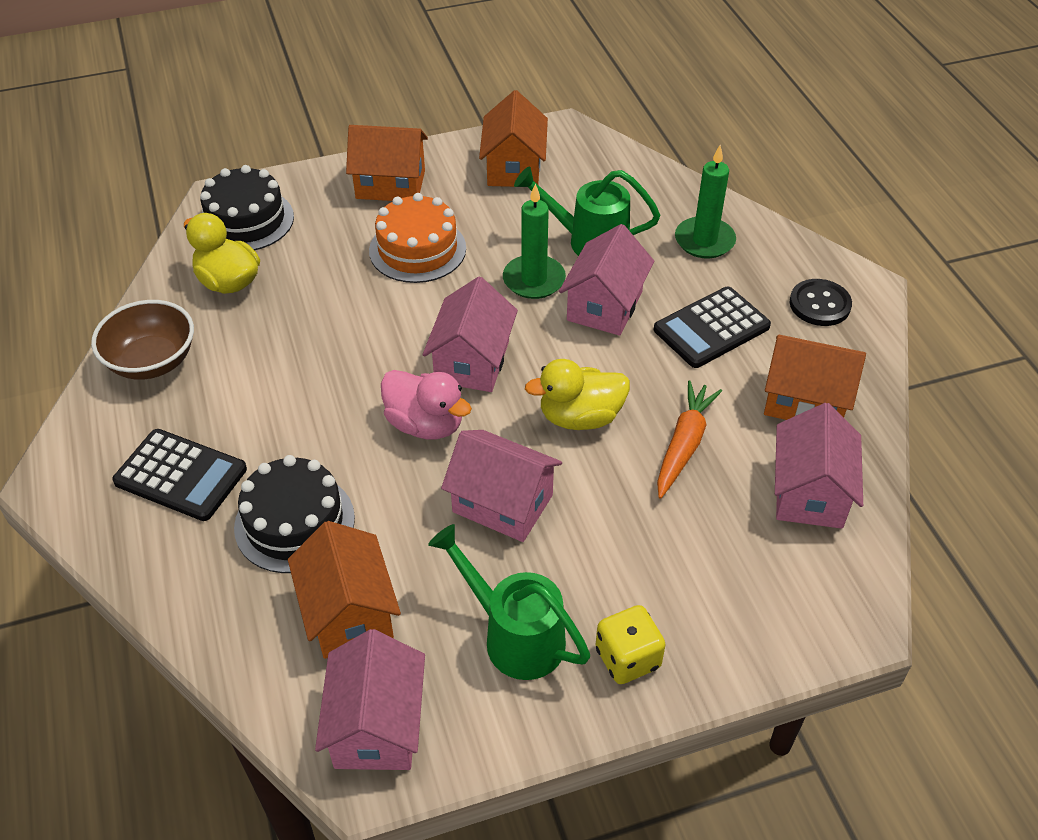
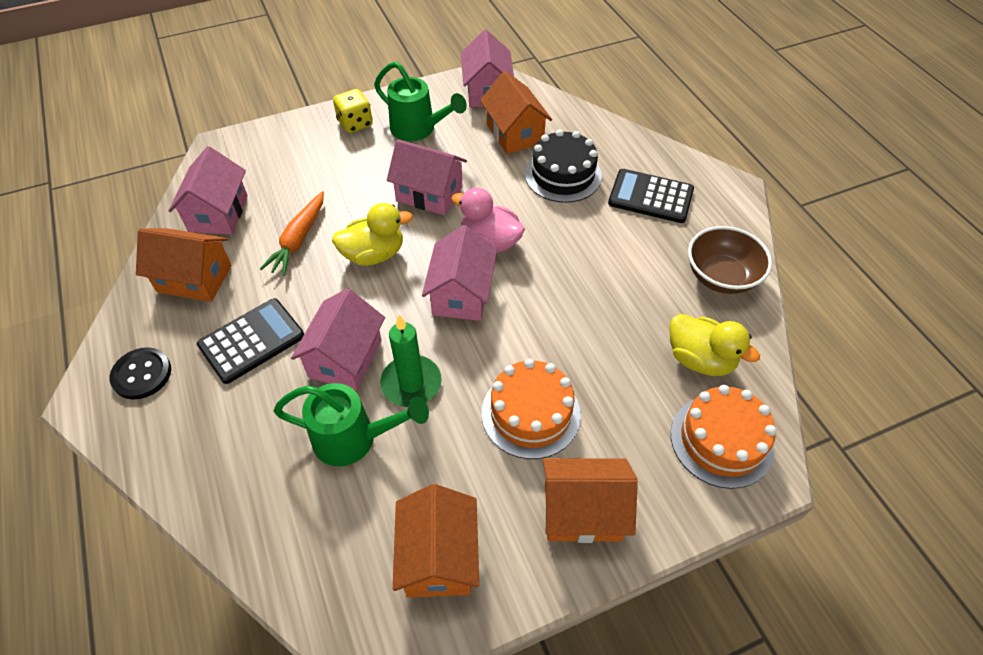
camera: 175 degrees right, 5 degrees up
black cake [200,165,294,250] -> orange cake [671,385,777,489]
green candle [675,145,736,258] -> none

